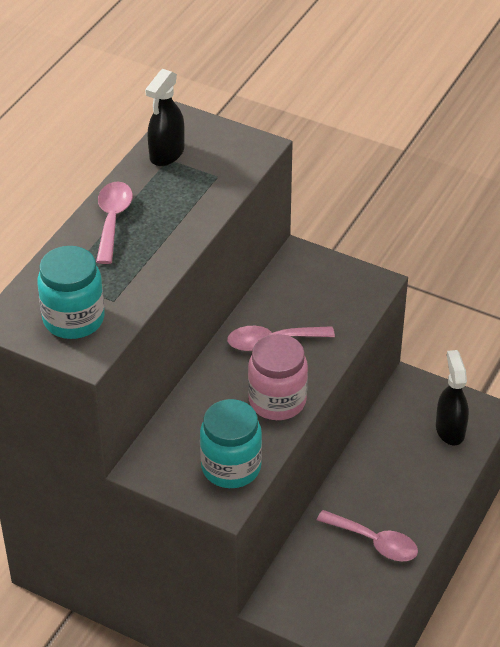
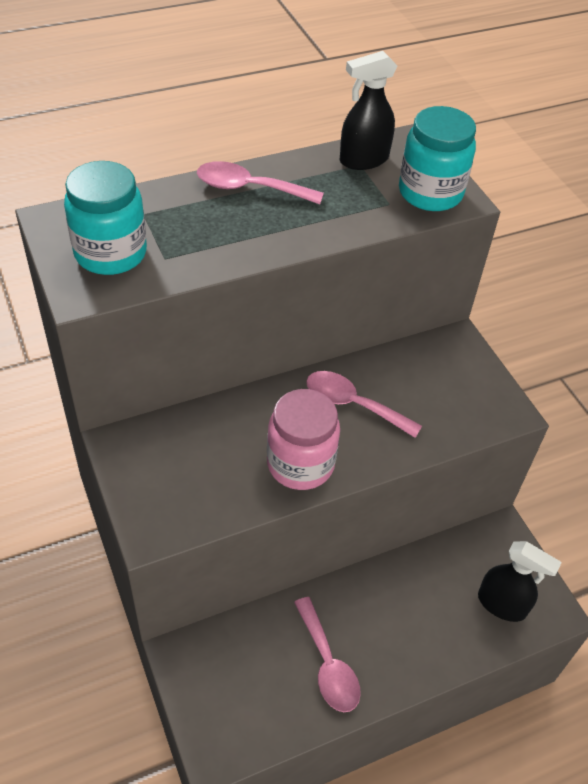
camera: 35 degrees right, 5 degrees up
pink spoon [96,182,133,264] -> pink spoon turned 120 degrees counterclockwise [197,161,324,204]
turquoise jar [200,399,262,488] -> turquoise jar moved to [399,106,476,211]
black spray bottle [436,350,469,445] -> black spray bottle turned 90 degrees clockwise [478,541,562,622]

